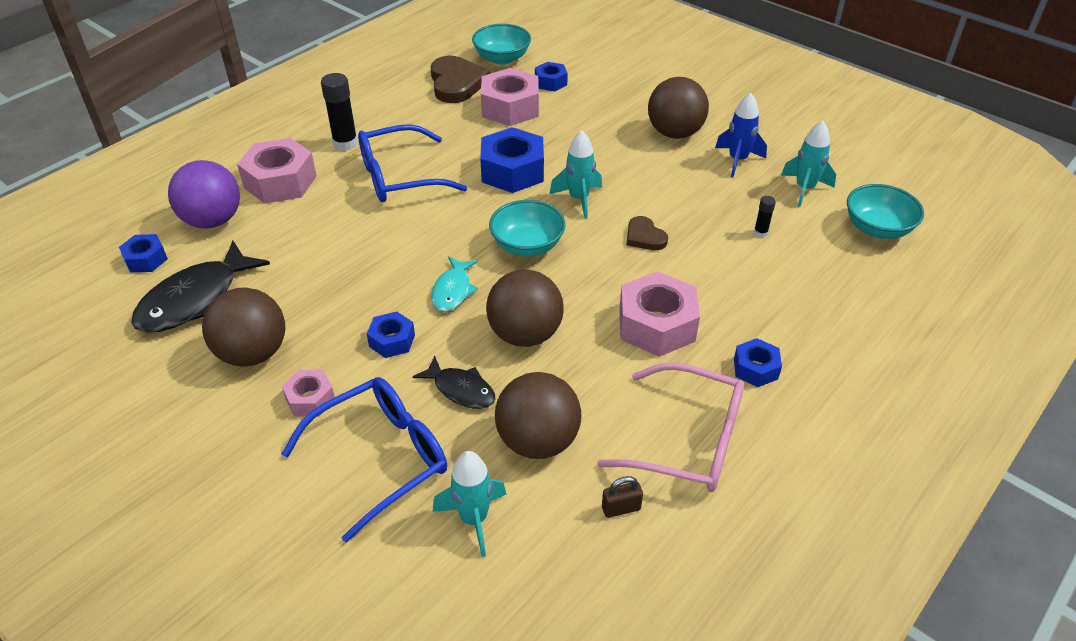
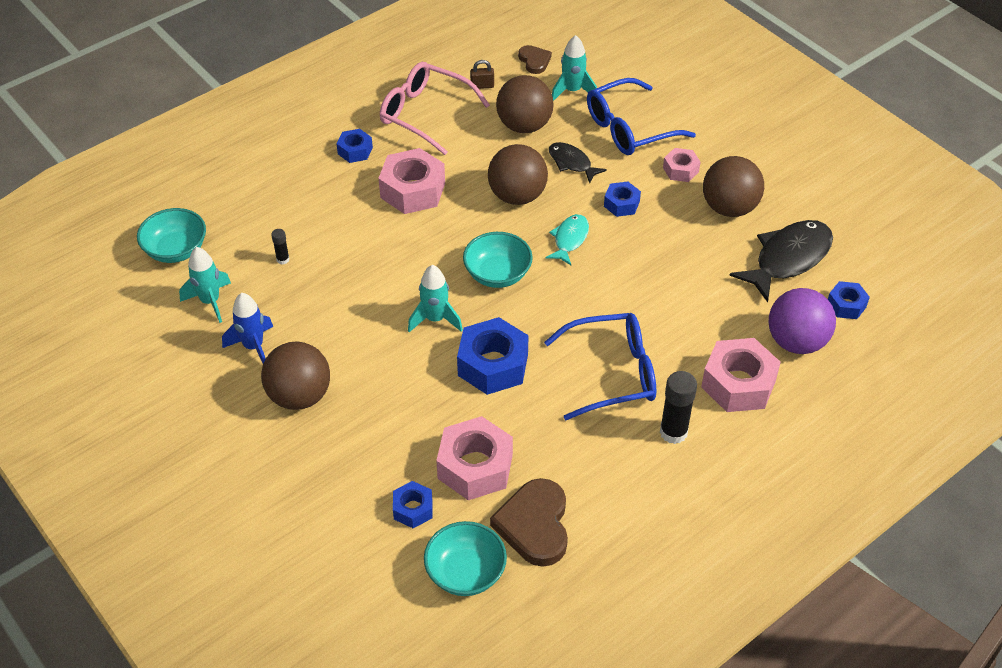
camera: 170 degrees left, 5 degrees up
brown heart [627,216,668,250] -> brown heart moved to [518,45,552,74]

